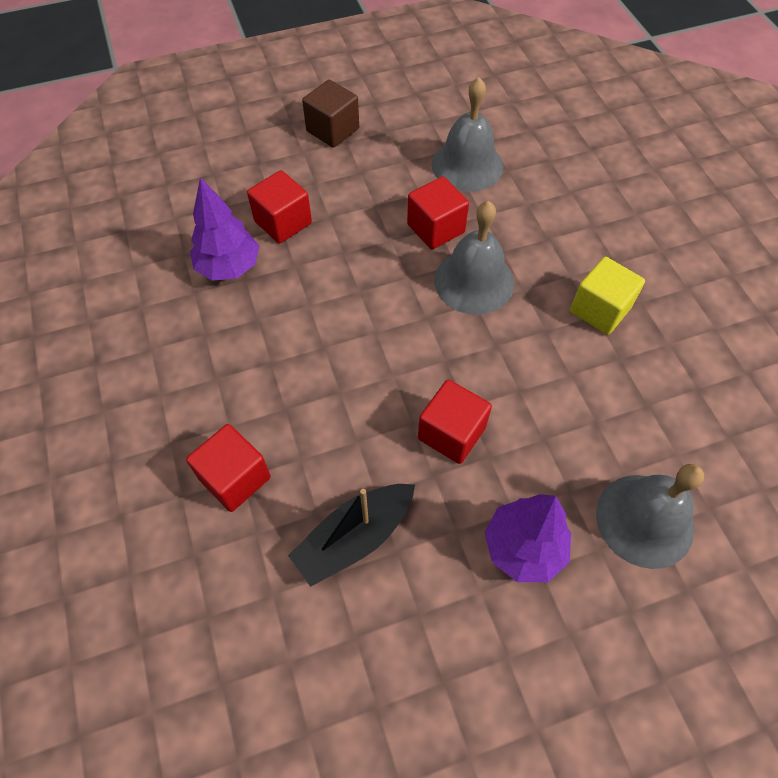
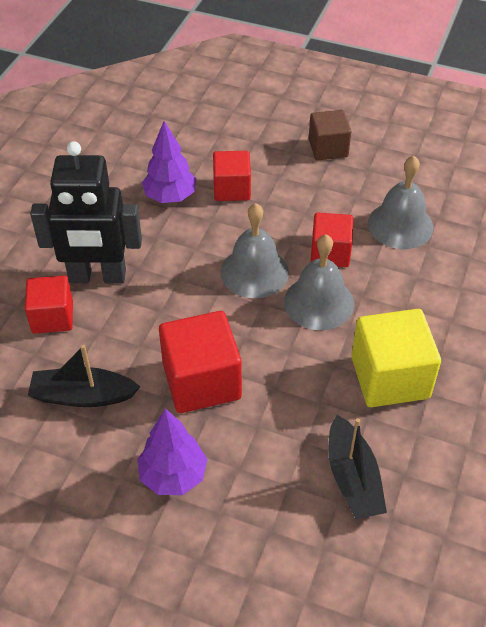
camera: 40 degrees right, 10 degrees down
red cube [418,380,492,464] -> red cube [159,311,242,413], size x1.56
yellow cube [570,257,645,335] -> yellow cube [351,309,441,407], size x1.56
grey bell [596,464,704,569] -> grey bell moved to [221,203,289,298]
none -> black robot [30,141,142,284]
none -> black boat [328,415,387,519]

